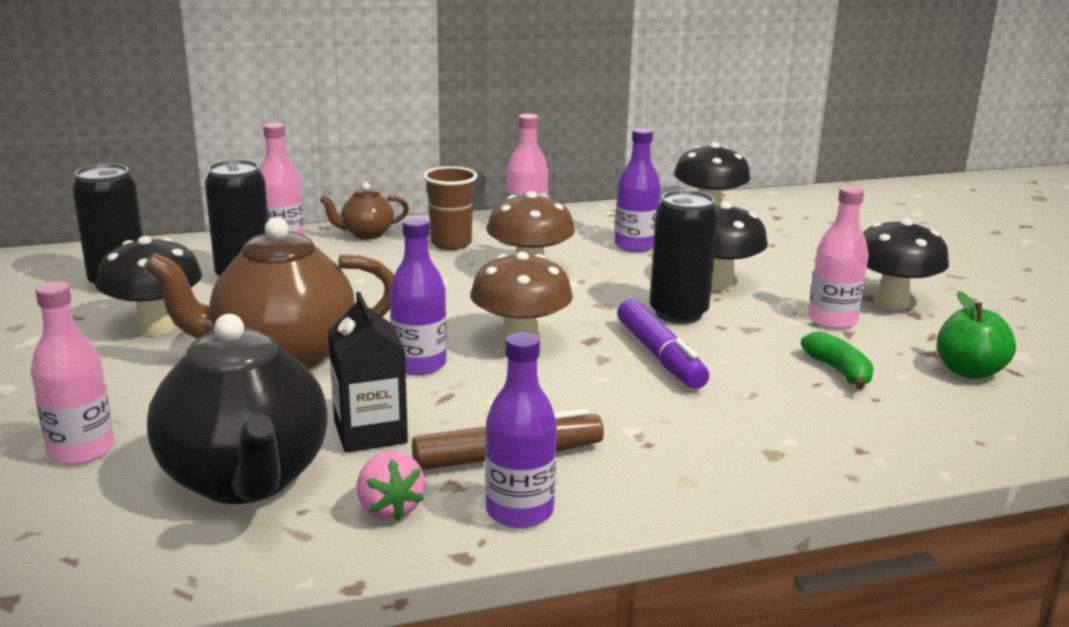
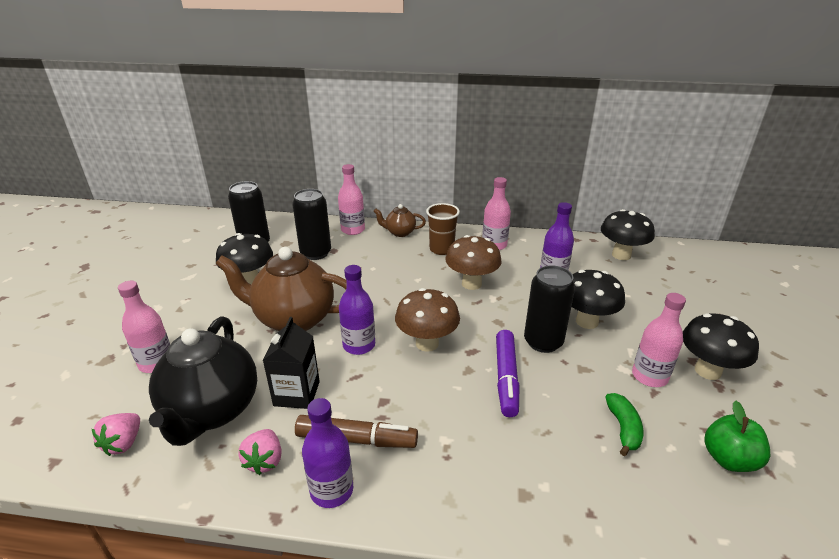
camera: 25 degrees right, 10 degrees up
none -> pink strawberry [92,413,140,456]

